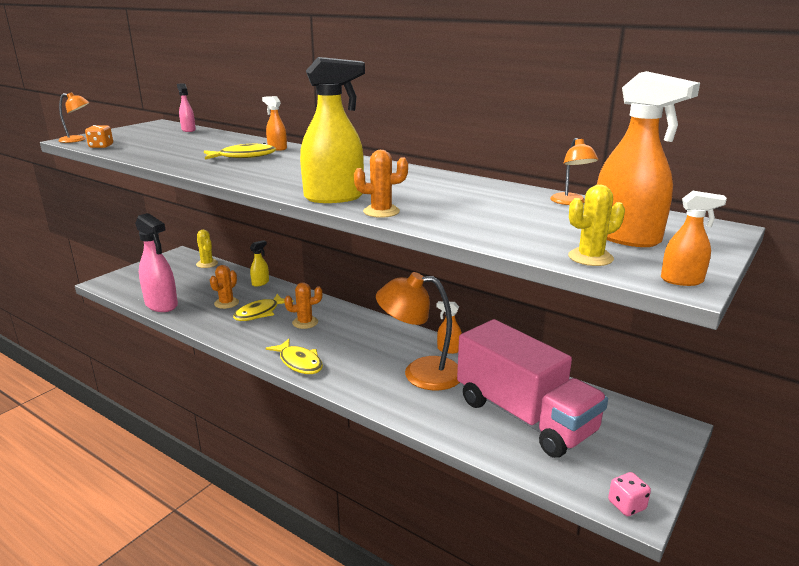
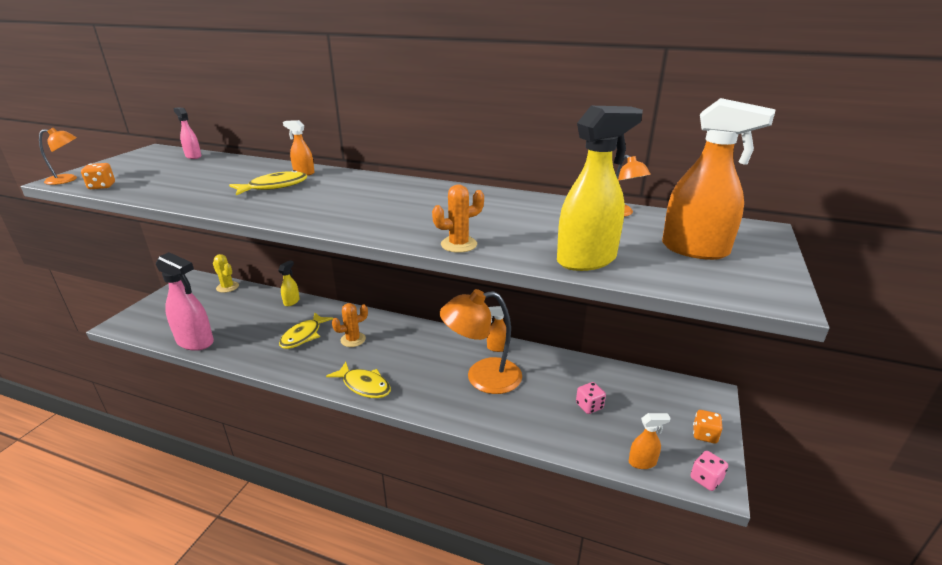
camera: 15 degrees left, 5 degrees up
orange cactus [210,265,239,309] -> none
yellow spray bottle [300,57,365,203] -> yellow spray bottle moved to [557,106,643,271]
pink truck [457,319,608,458] -> pink dice [576,382,606,414]
yellow cactus [568,185,625,266] -> none
orange spray bottle [661,191,727,286] -> orange spray bottle moved to [629,413,671,469]
none -> orange dice [693,410,723,444]

